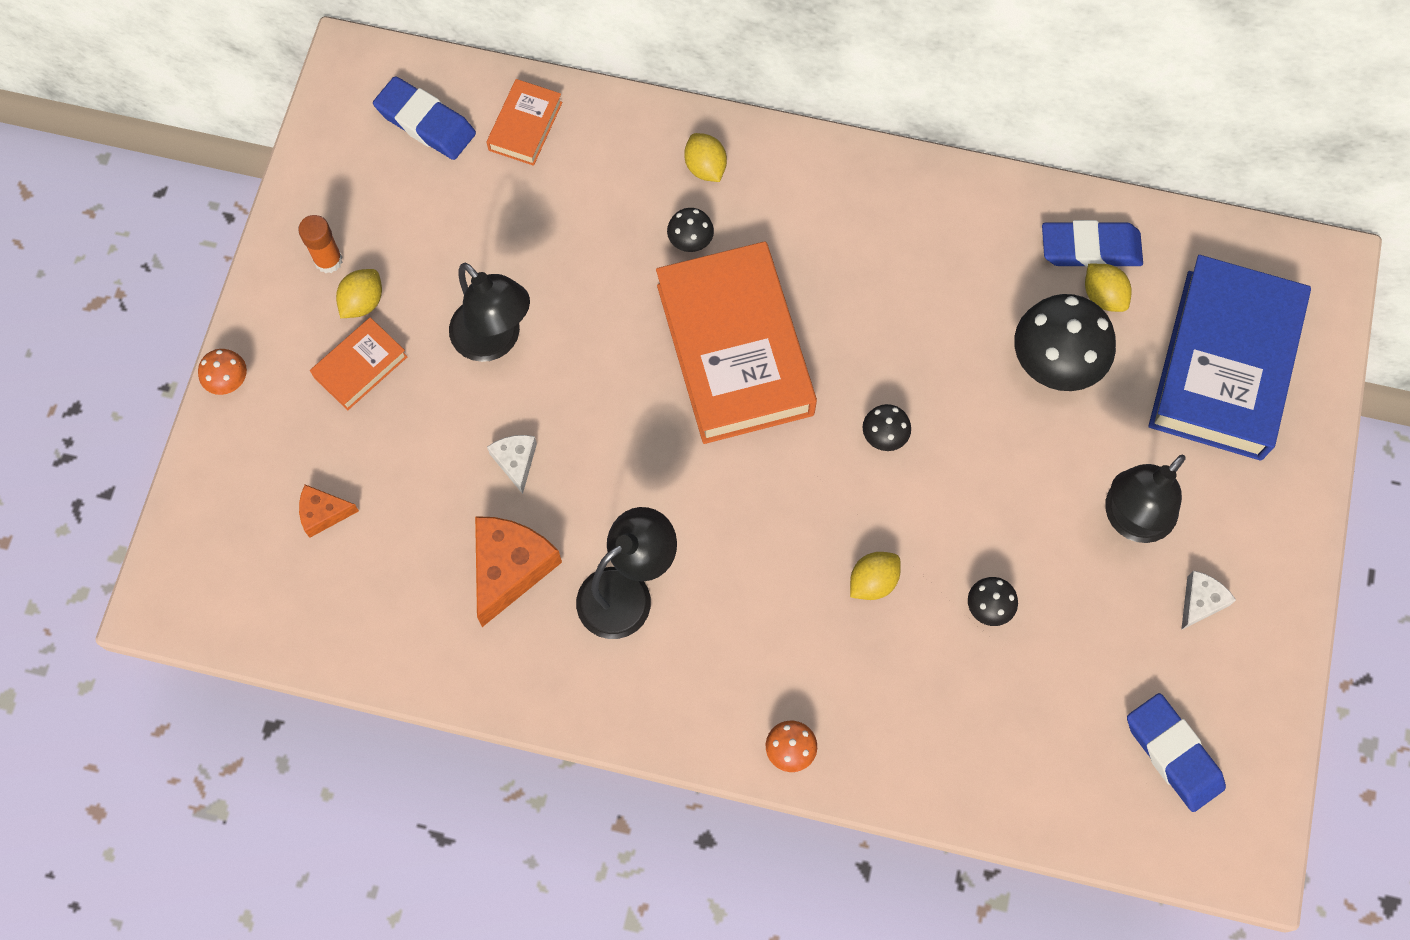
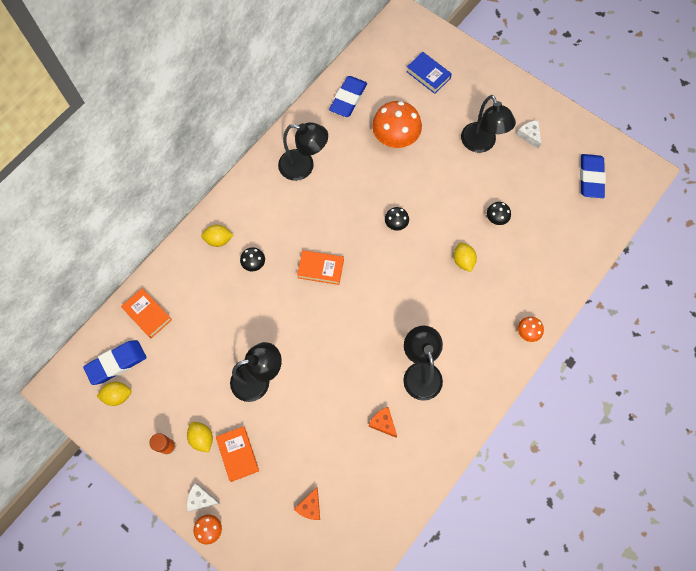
camera: 65 degrees left, 0 degrees up
orange cheese [475,516,562,627] -> orange cheese [368,407,397,438], size x0.55
white cheese [487,435,537,494] -> white cheese moved to [187,483,221,512]
orange book [656,241,817,444] -> orange book [297,250,344,285], size x0.45
black mushroom [1014,294,1116,391] -> orange mushroom [372,101,422,148]
yellow lemon [1085,264,1131,312] -> yellow lemon moved to [96,382,131,406]
blue eraser [1127,693,1226,812] -> blue eraser turned 75 degrees counterclockwise [580,154,606,198]
blue book [1148,255,1311,461] -> blue book [406,52,452,94], size x0.45
none -> black lamp [278,122,328,181]

